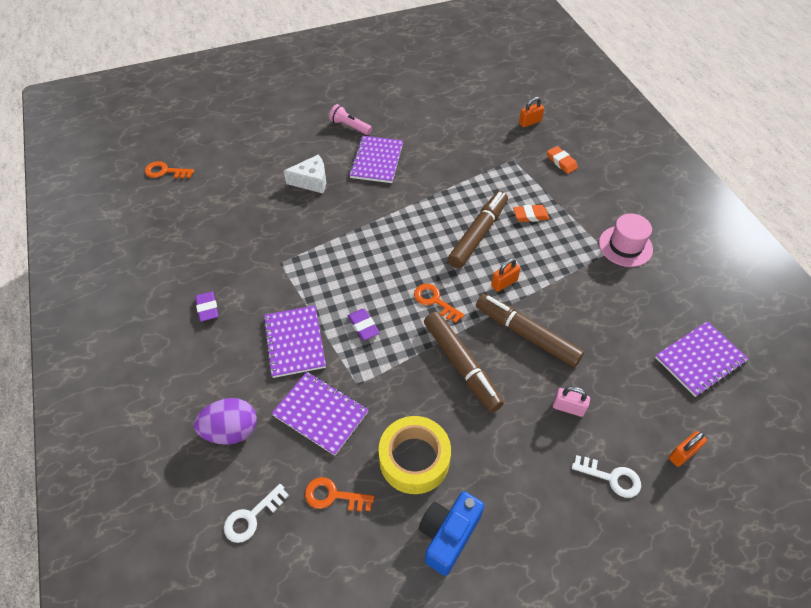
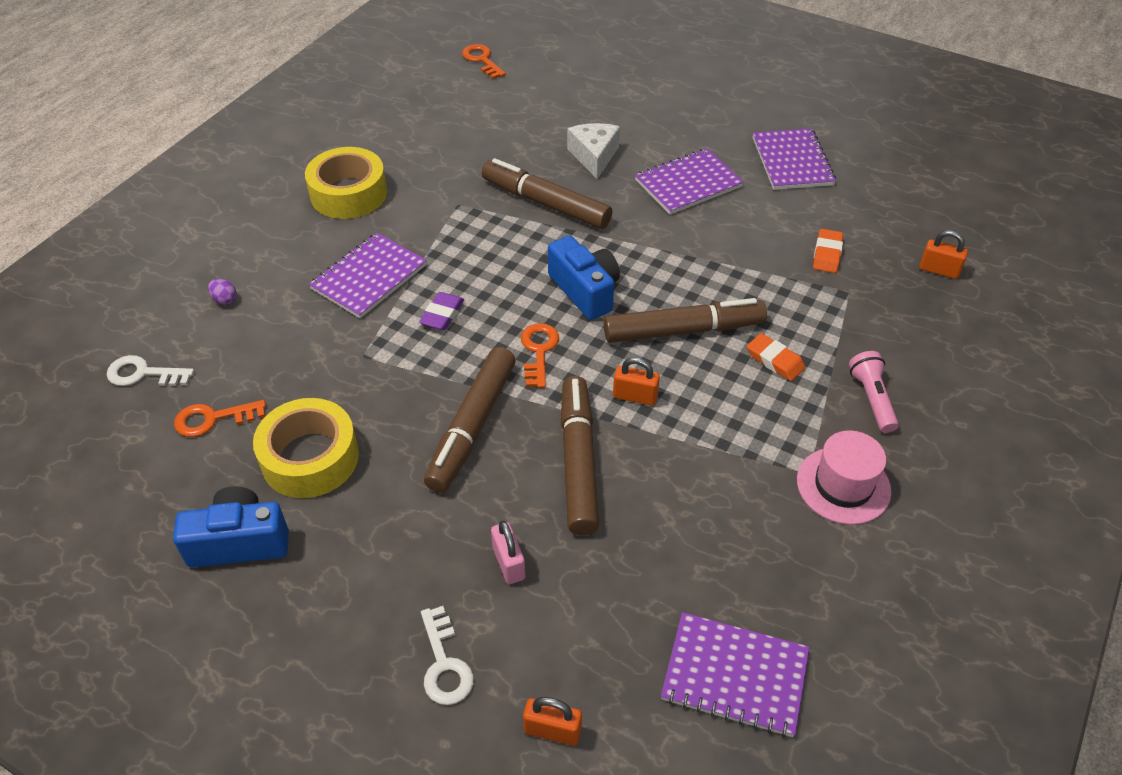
camera: 50 degrees right, 5 degrees down
purple egg [194,398,257,445] -> purple egg [208,279,237,305], size x0.44
purple eraser [195,291,219,322] -> yellow tape [305,147,387,219]
purple notebook [271,372,369,456] -> purple notebook moved to [753,128,836,190]
white cheese [284,154,326,193] -> white cheese turned 135 degrees counterclockwise [567,123,620,179]
orange key [305,477,375,512] -> orange key turned 75 degrees counterclockwise [174,400,266,437]
pink flashlight [329,104,372,135] -> pink flashlight moved to [849,351,899,433]
orange eraser [547,146,578,174] -> orange eraser moved to [813,229,843,273]
none -> brown marker [482,158,612,229]
none -> blue camera [548,236,620,320]

